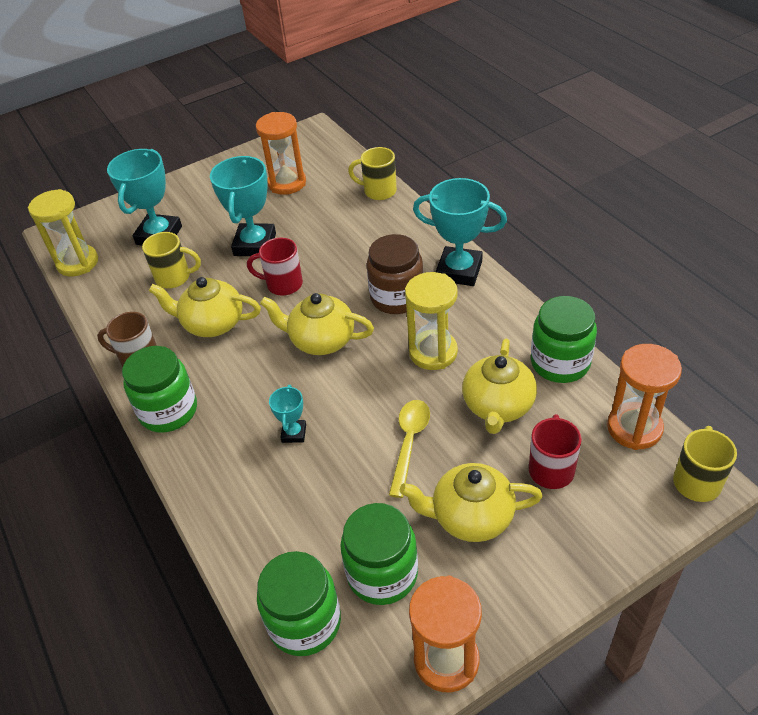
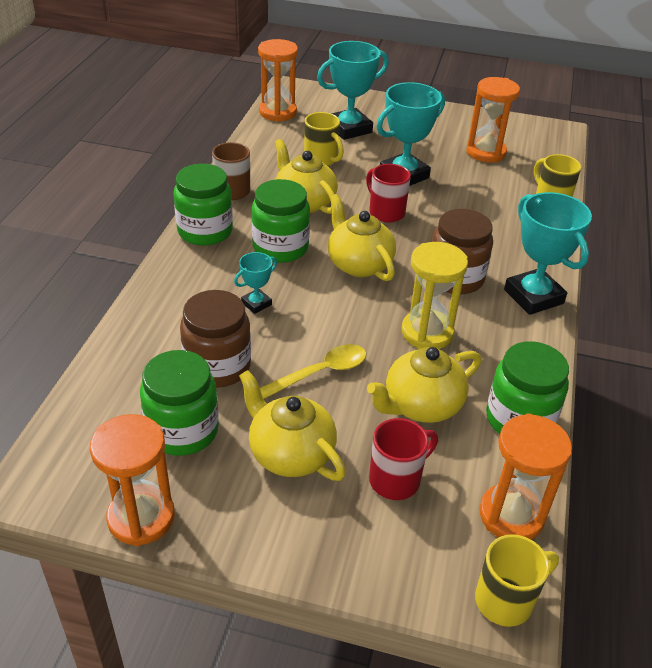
camera: 40 degrees right, 5 degrees down
yellow hourglass [28,189,98,276] -> orange hourglass [258,39,298,122]
green jar [257,551,341,656] -> green jar moved to [251,179,310,263]
none -> brown jar [180,290,251,388]

